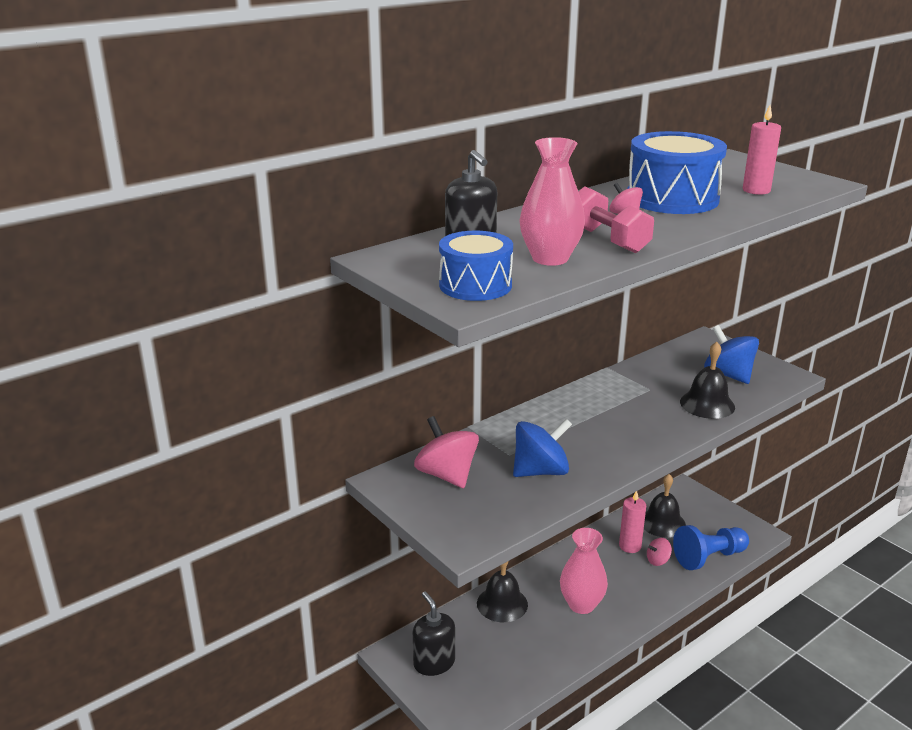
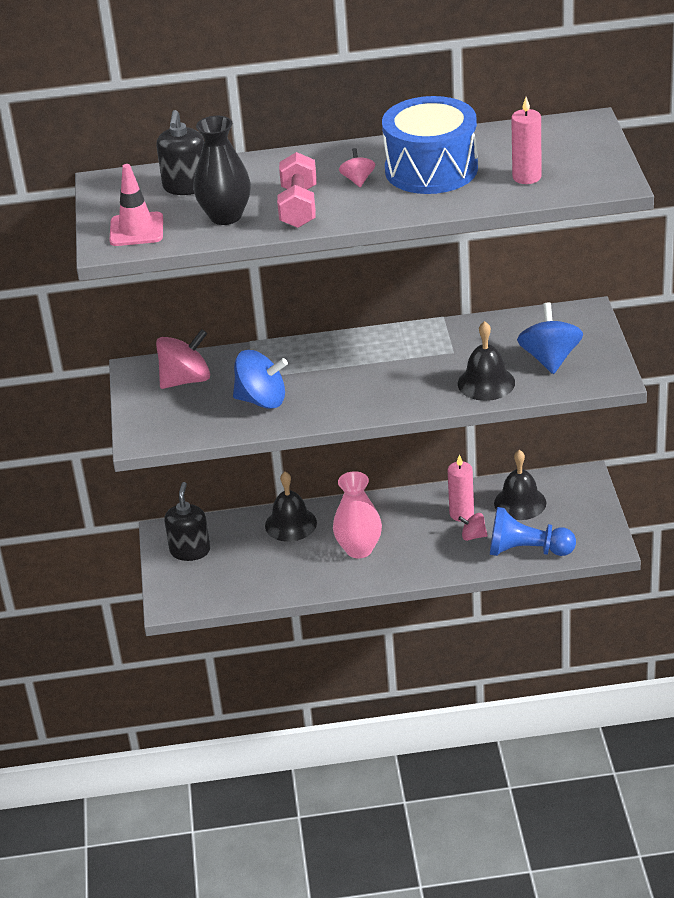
camera: 35 degrees right, 10 degrees up
pink spinning top [414,416,479,488] -> pink spinning top turned 60 degrees clockwise [156,329,210,389]
blue drum [439,231,513,301] -> pink traffic cone [109,164,163,246]
pink vase [519,137,585,266] -> black vase [193,116,251,225]

